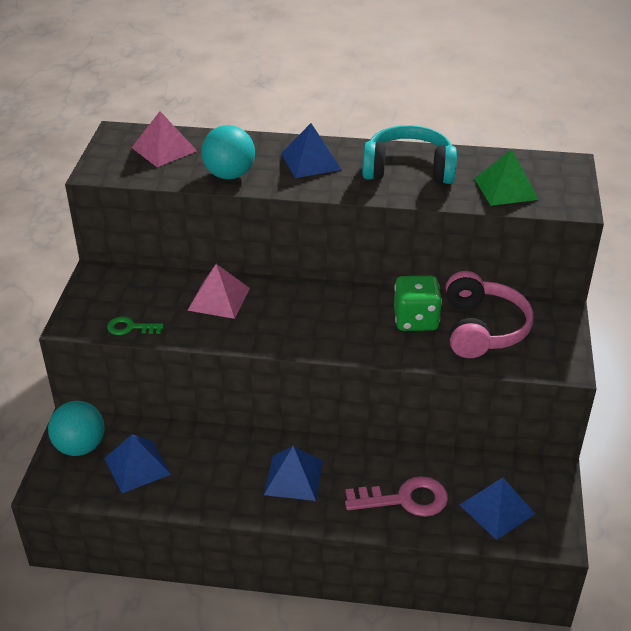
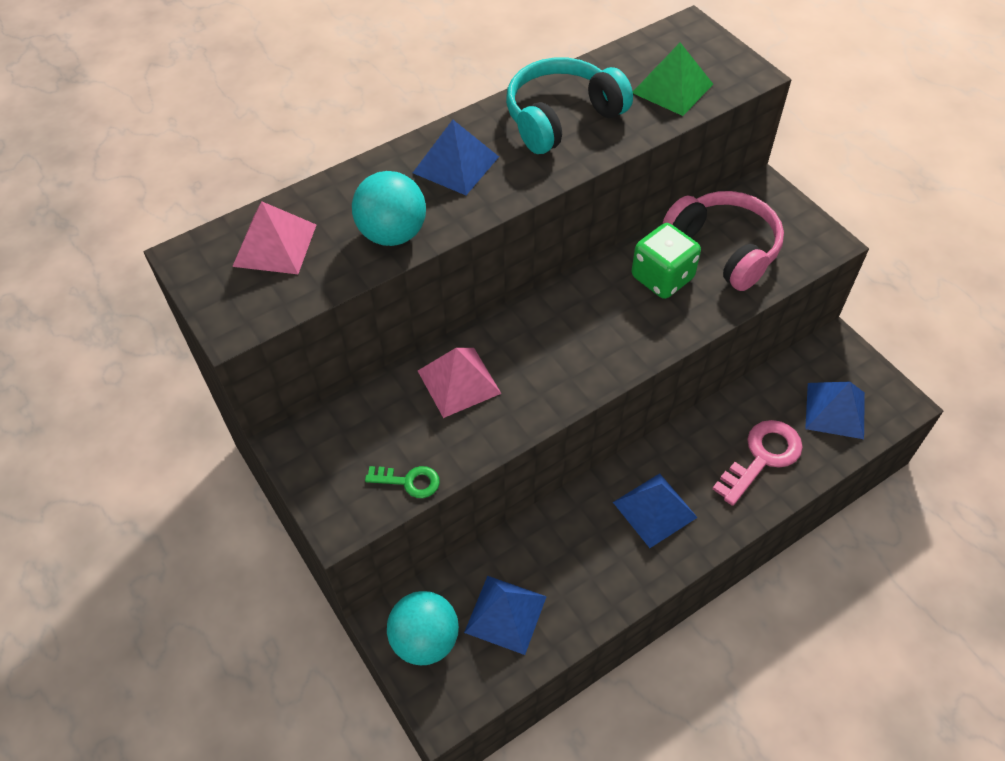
camera: 40 degrees left, 15 degrees up
green key [107,317,164,335] -> green key turned 135 degrees counterclockwise [365,466,440,498]

